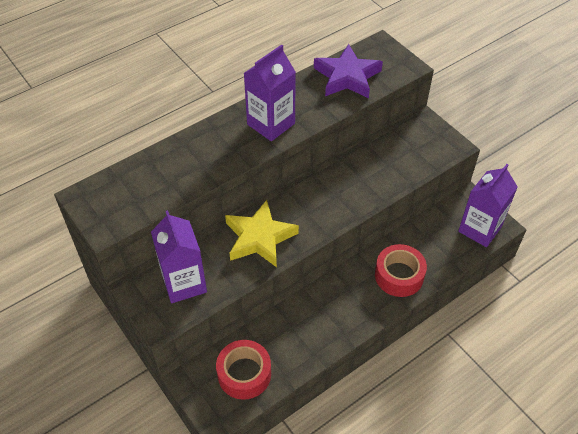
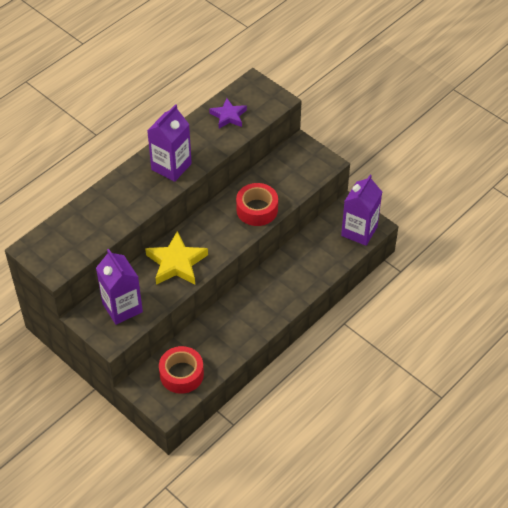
camera: 10 degrees left, 0 degrees up
purple star [314,44,383,98] -> purple star [209,98,247,129], size x0.63
red tape [375,244,427,297] -> red tape moved to [236,183,278,226]

